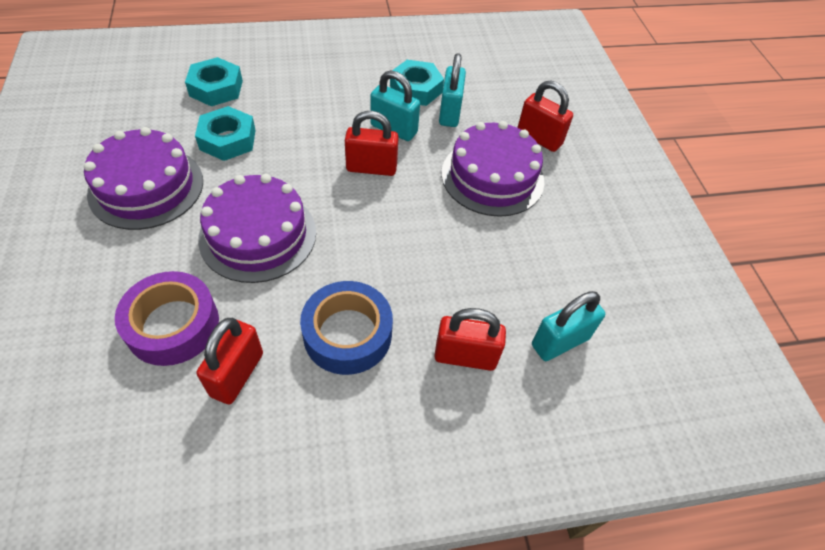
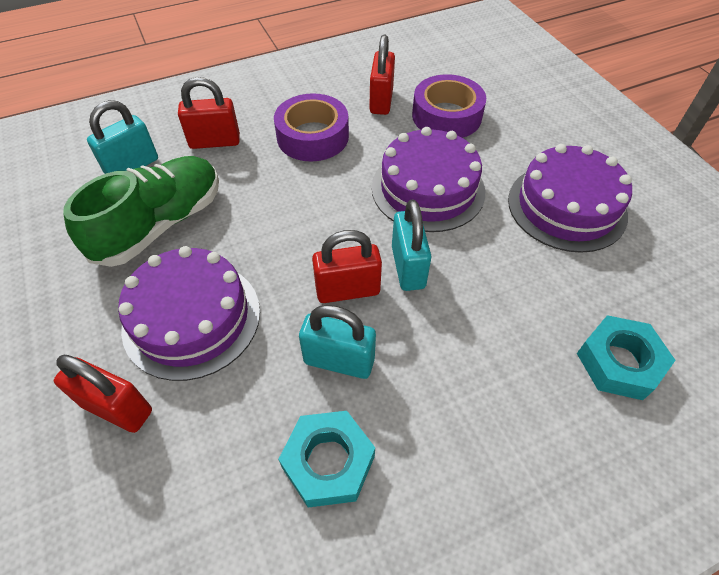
camera: 170 degrees right, 0 degrees up
turquoise nut [195,106,256,161] -> none
blue tape [300,281,393,375] -> purple tape [274,93,349,161]
turquoise padlock [439,53,466,127] -> turquoise padlock moved to [392,199,431,291]
none -> green shoe [63,156,219,267]

